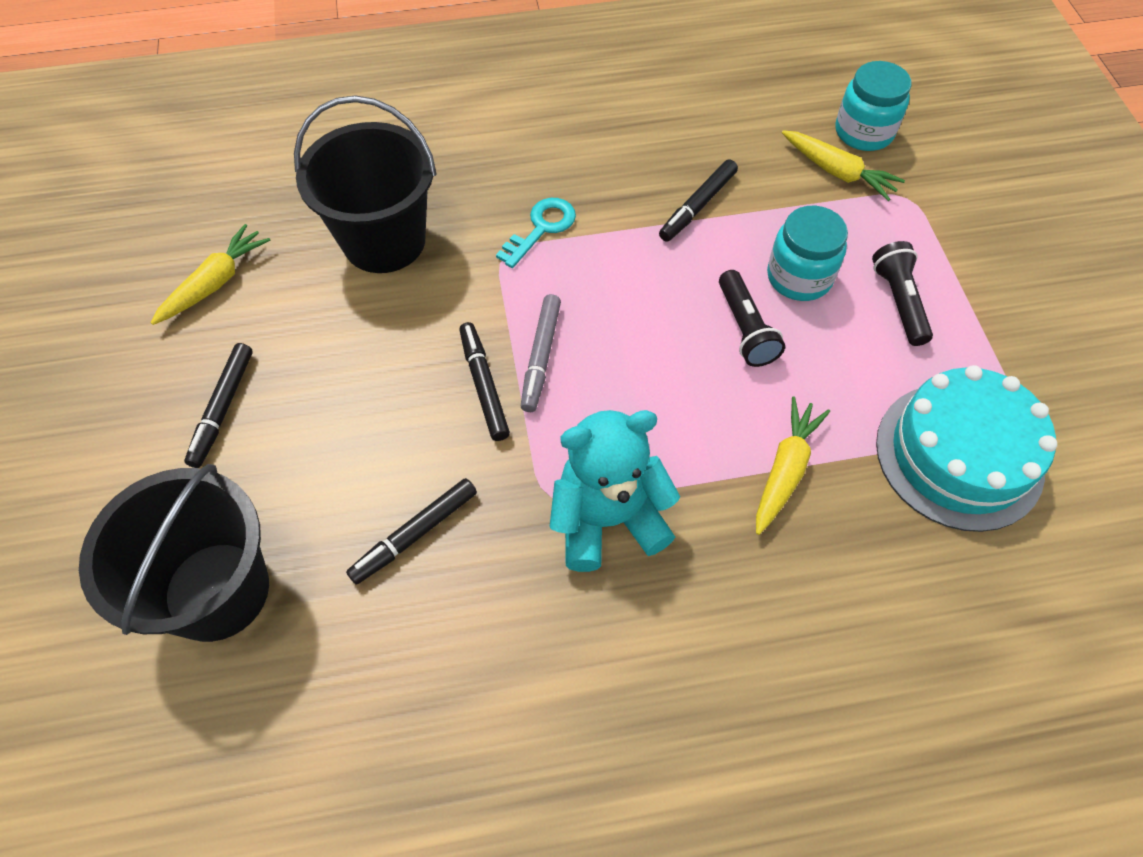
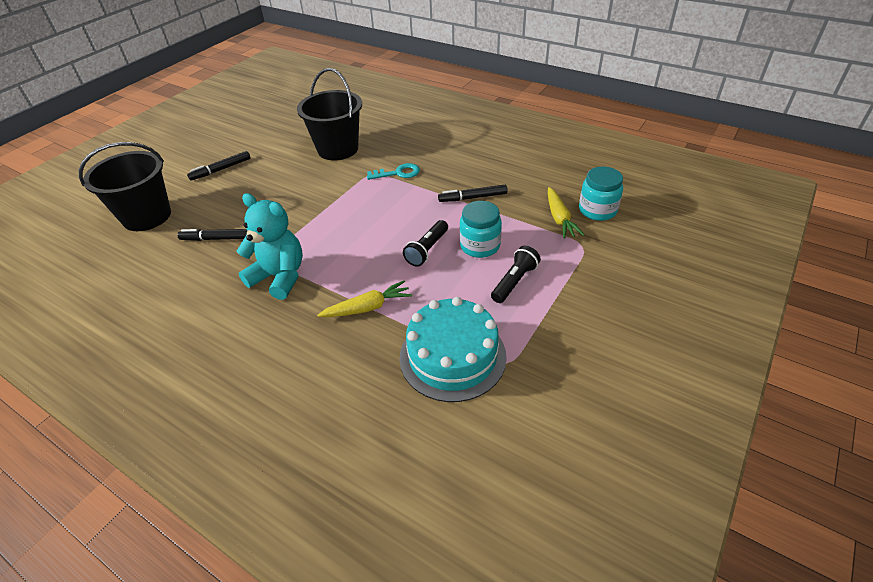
camera: 45 degrees right, 15 degrees down
yellow carrot [151,224,270,325] -> none
black marker [459,322,510,441] -> none
grey marker [521,294,561,412] -> none

